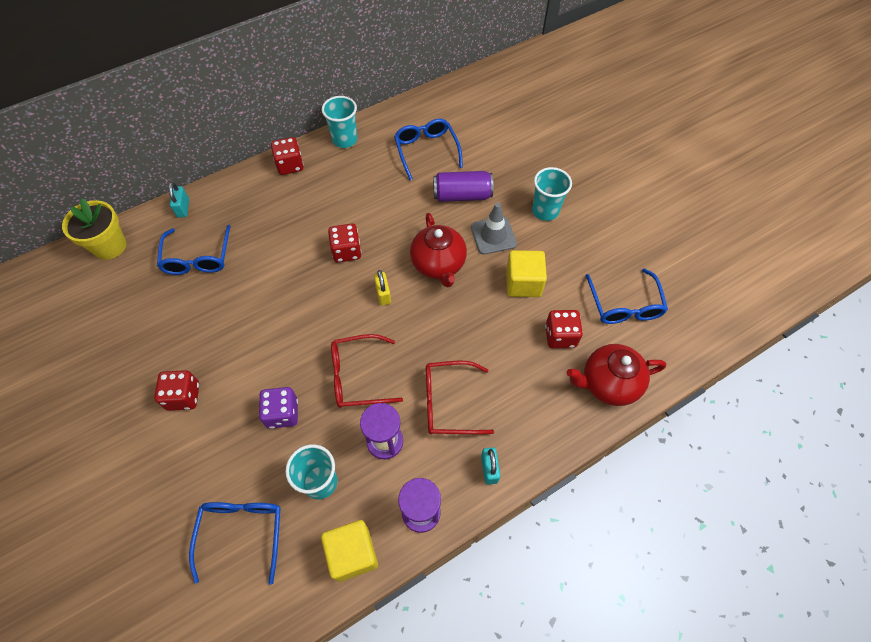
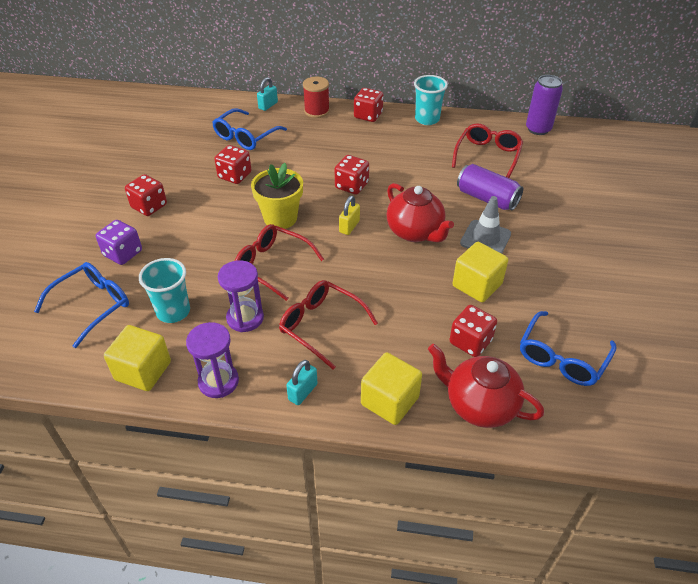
camera: 40 degrees right, 15 degrees down
yellow flower pot [62,198,126,260] -> yellow flower pot moved to [251,163,303,229]
purple dice [259,387,298,429] -> purple dice moved to [96,220,142,265]
blue glasses [394,119,463,180] -> red glasses [452,124,523,178]
red teapot [410,213,467,288] -> red teapot turned 60 degrees counterclockwise [386,183,454,243]
turquoise cup [532,167,572,221] -> none
none -> red dice [214,145,252,184]
none -> red spool [303,77,330,118]
none -> yellow cube [361,352,422,425]
none -> purple can [526,75,563,135]

